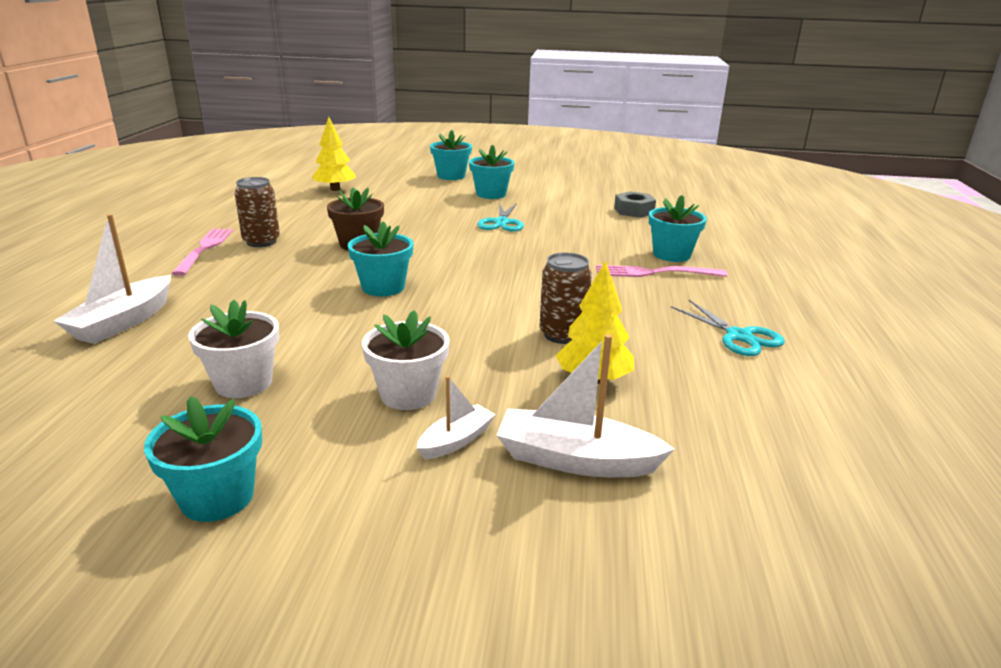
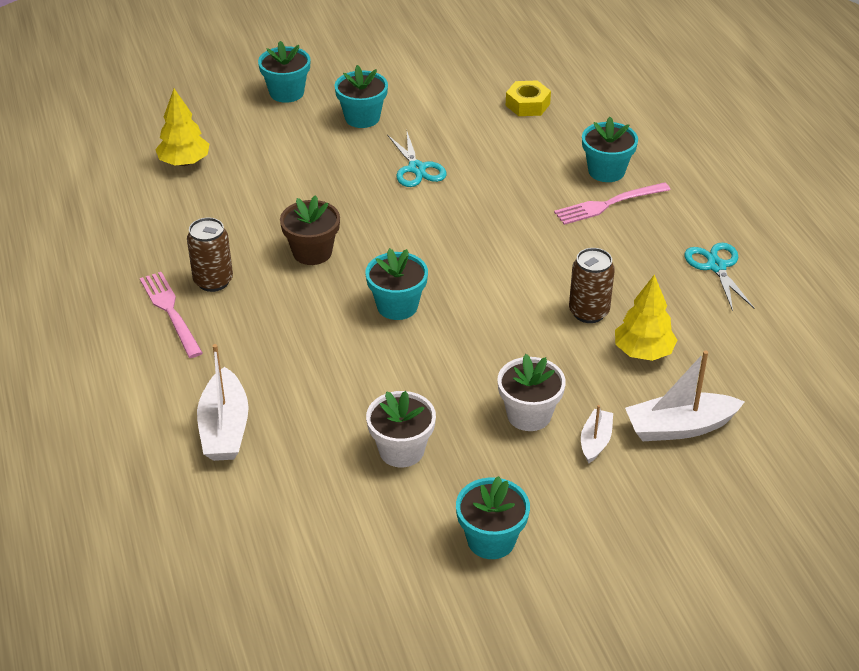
camera: 25 degrees left, 15 degrees up
grey nut [614,191,656,218] -> yellow nut [506,80,551,116]
turquoise scissors [671,300,785,356] -> turquoise scissors turned 135 degrees counterclockwise [684,243,755,311]

